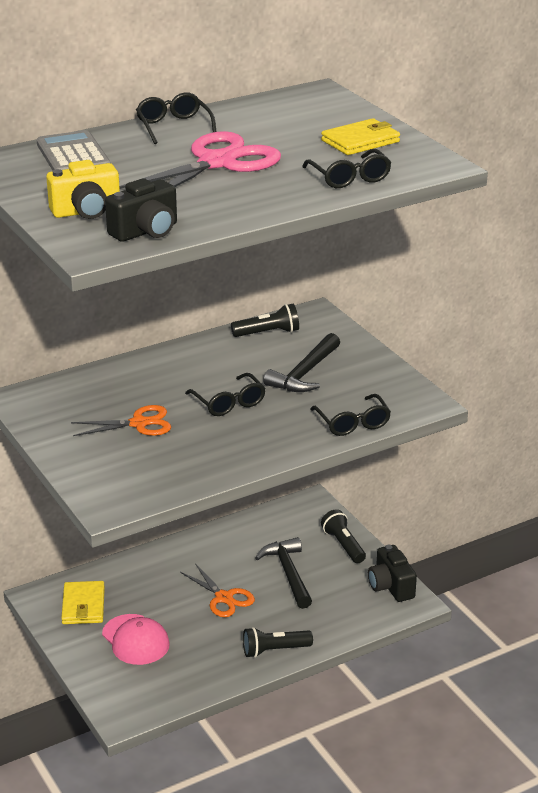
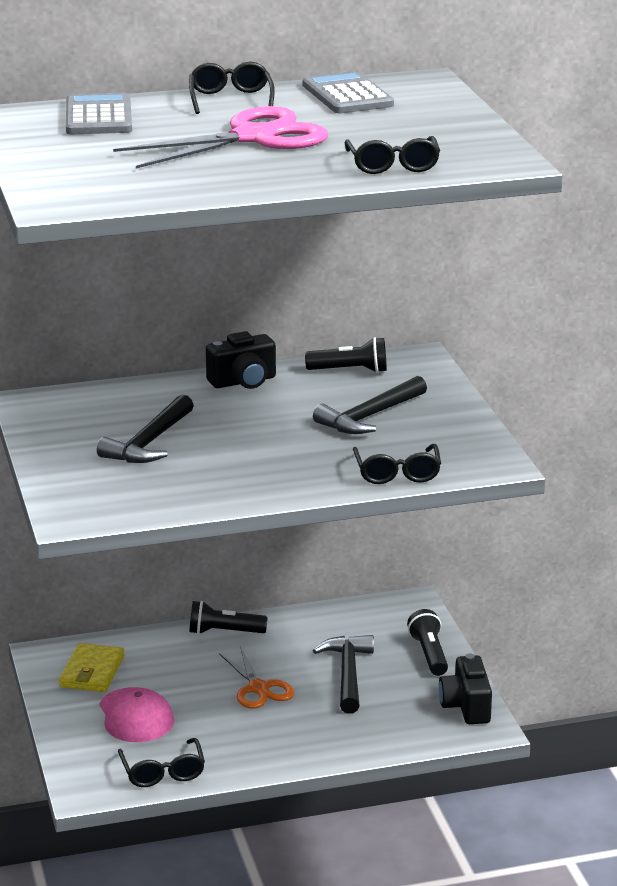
camera: 15 degrees right, 5 degrees down
yellow camera [46,160,120,219] -> none
orange scissors [71,405,171,436] -> black hammer [97,395,194,463]
black camera [105,178,177,242] -> black camera moved to [206,331,276,389]
black glasses [185,373,266,416] -> black glasses moved to [118,738,205,787]
black flashlight [243,627,313,658] -> black flashlight moved to [189,601,268,635]
yellow wallet [321,118,400,155] -> none
none -> grey calculator [302,71,394,113]

